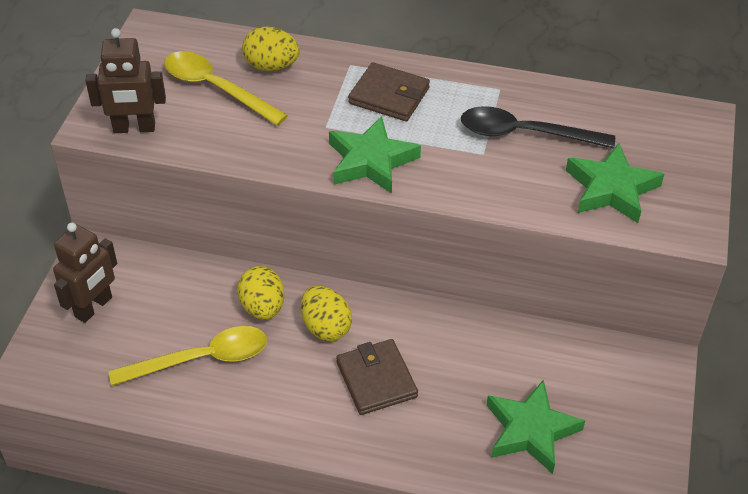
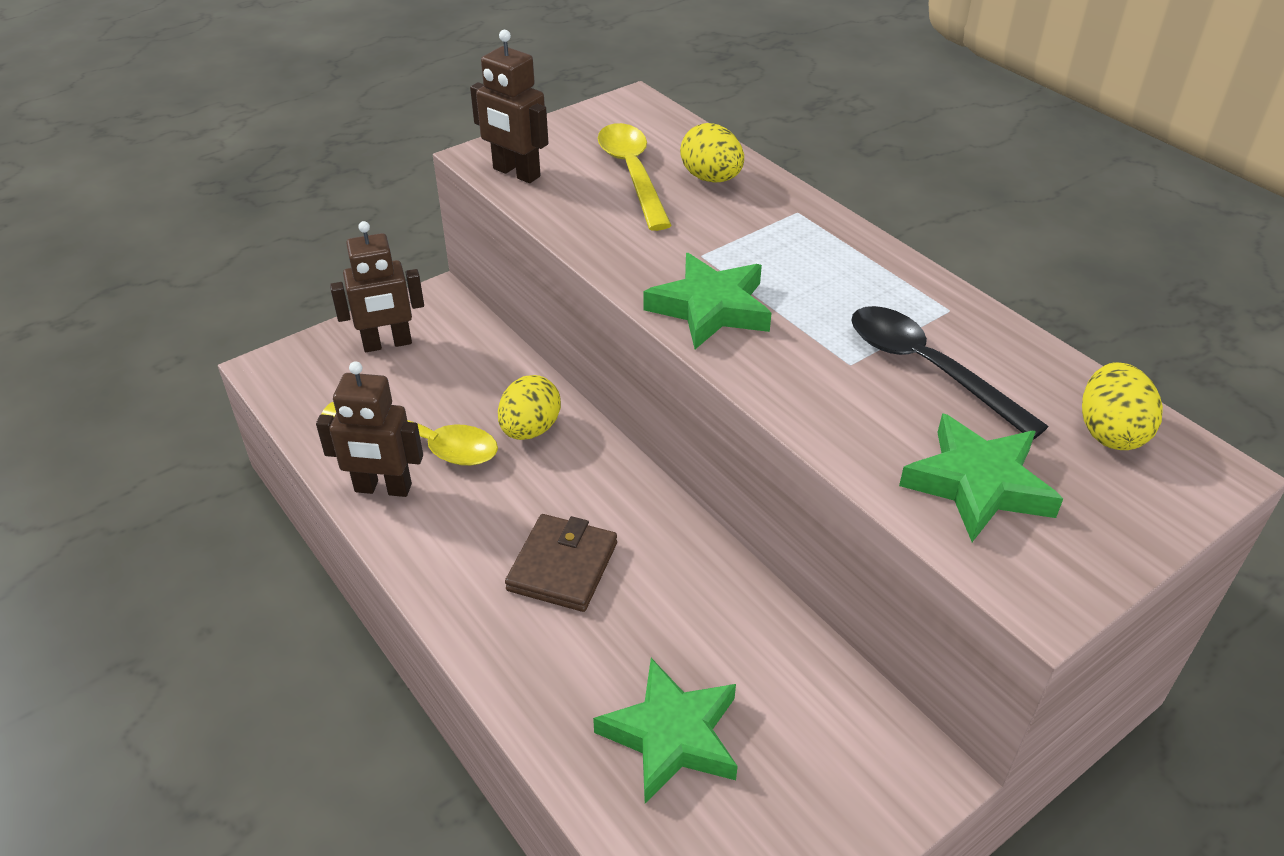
camera: 40 degrees right, 5 degrees down
yellow egg [301,286,352,341] -> yellow egg moved to [1082,362,1163,450]
brown wallet [348,62,430,121] -> none
none -> brown robot [316,361,423,497]

